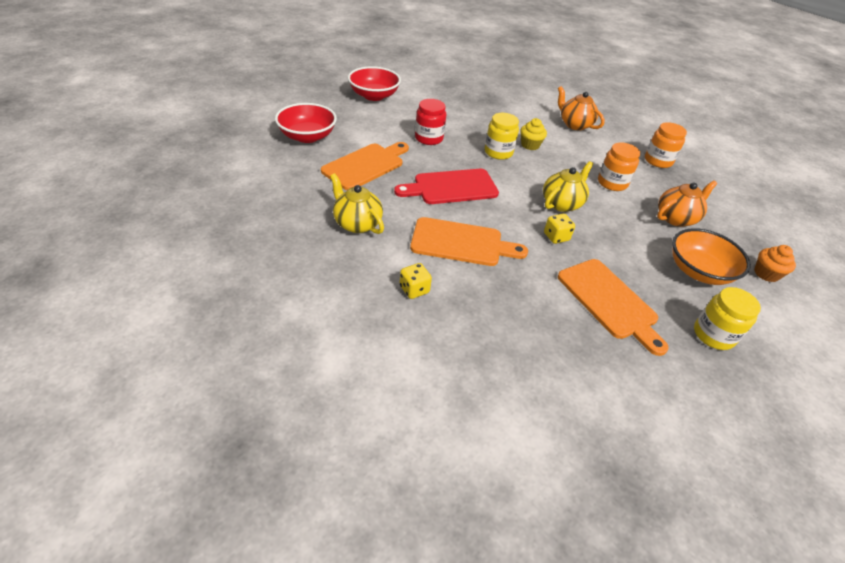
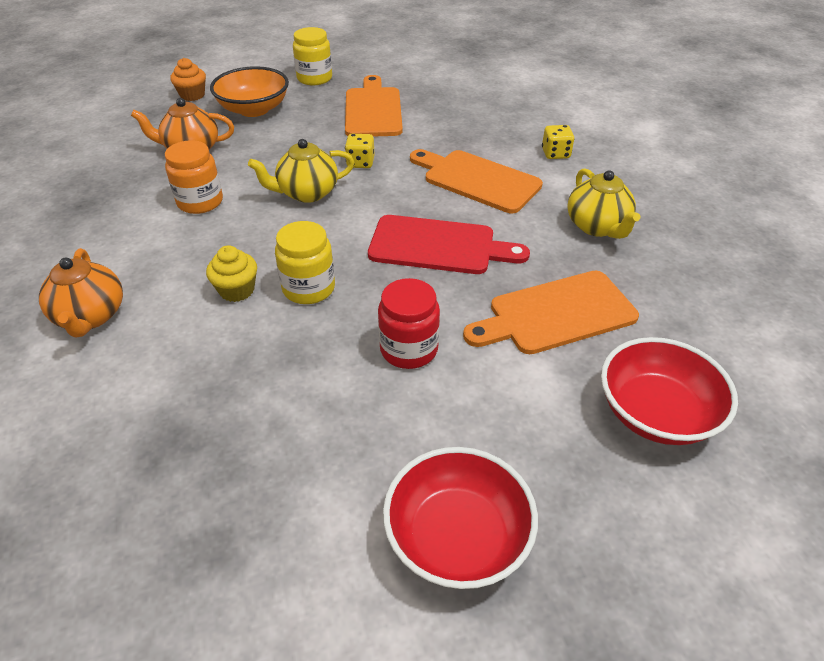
camera: 150 degrees left, 0 degrees up
orange jar [645,122,687,168] -> none

